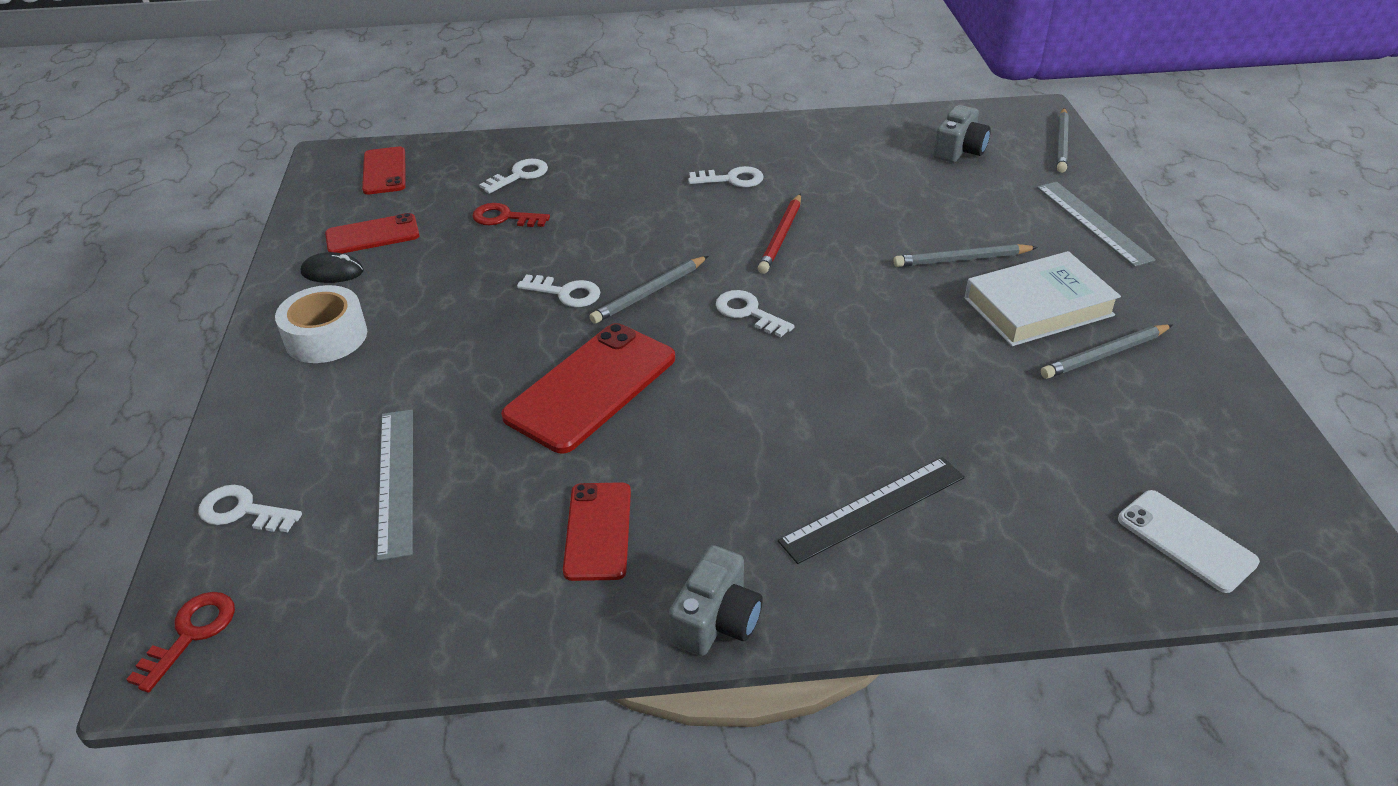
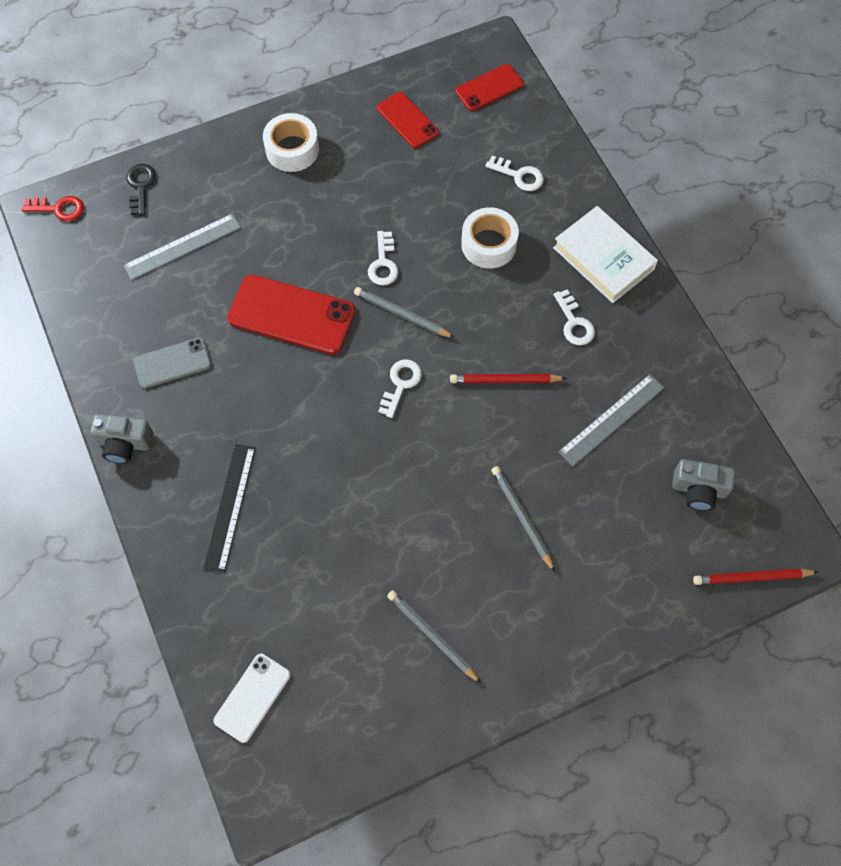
camera: 70 degrees right, 25 degrees up
white key [198,485,302,532] -> black key [126,164,156,215]
black mouse [301,252,363,283] -> none
red key [472,203,550,227] -> none
red phone [563,482,631,581] -> grey phone [133,338,211,389]
black ruler [778,457,965,564] -> black ruler turned 60 degrees clockwise [203,444,255,573]
white book [965,251,1121,346] -> white book moved to [553,206,658,303]
grey ruler [1037,182,1156,267] -> grey ruler moved to [558,374,664,466]
grey pencil [1057,108,1069,173] -> red pencil [693,569,818,585]
none -> white tape [461,207,519,269]

